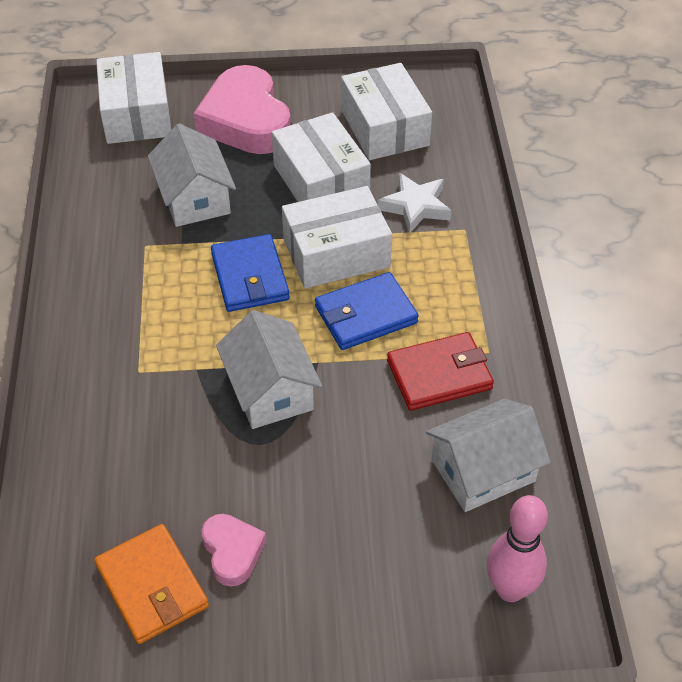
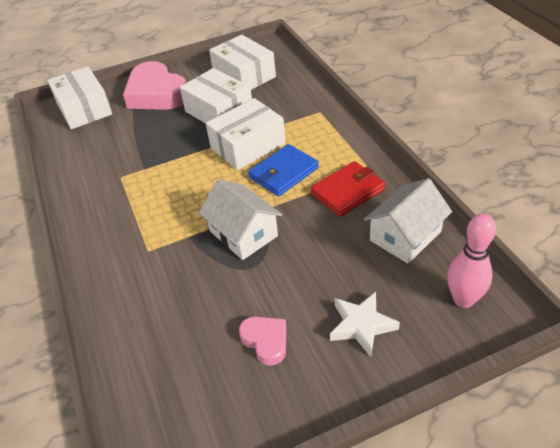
camera: 15 degrees left, 5 degrees down
orange wallet [94,524,209,644] -> none
white house [148,123,236,227] -> none
blue wallet [211,234,290,312] -> none
white star [378,173,451,234] -> white star moved to [330,292,400,357]

